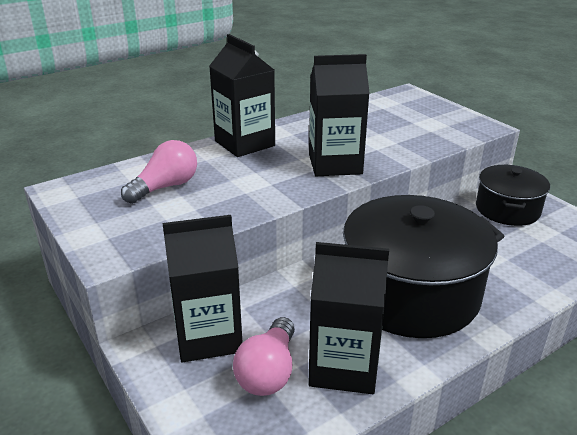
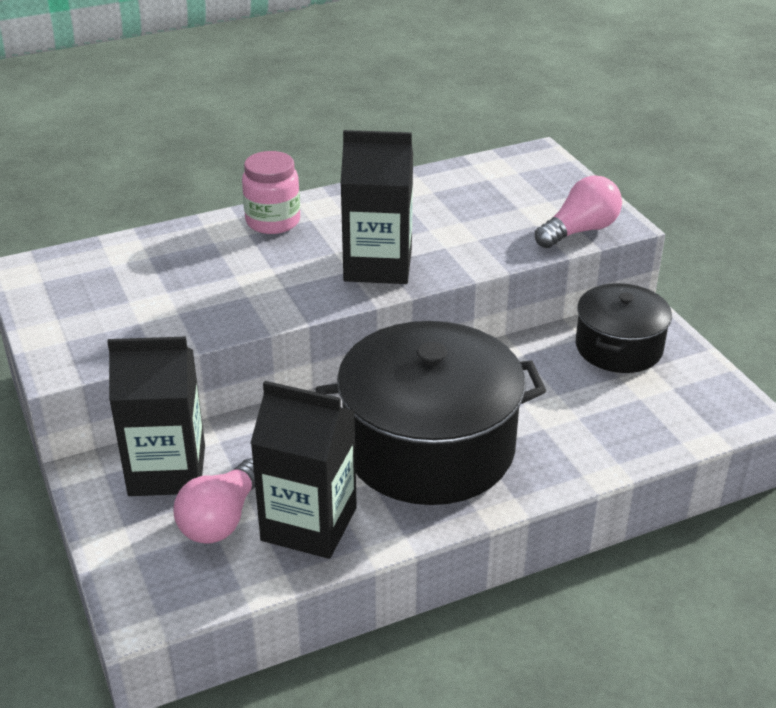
camera: 10 degrees right, 5 degrees up
pink light bulb [121,140,197,204] -> pink light bulb moved to [535,175,622,248]
black carton [209,34,275,157] -> pink jar [242,151,300,234]

